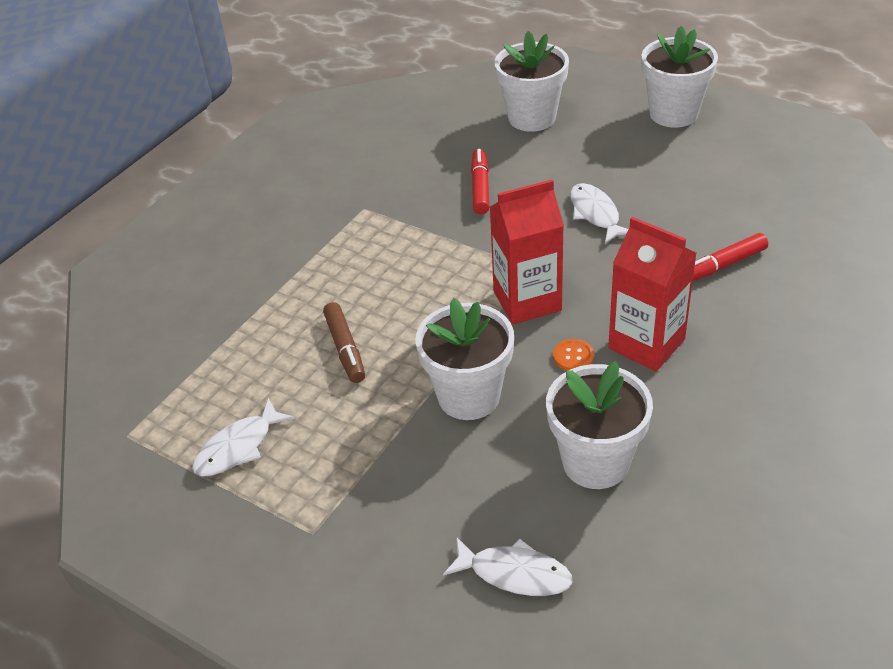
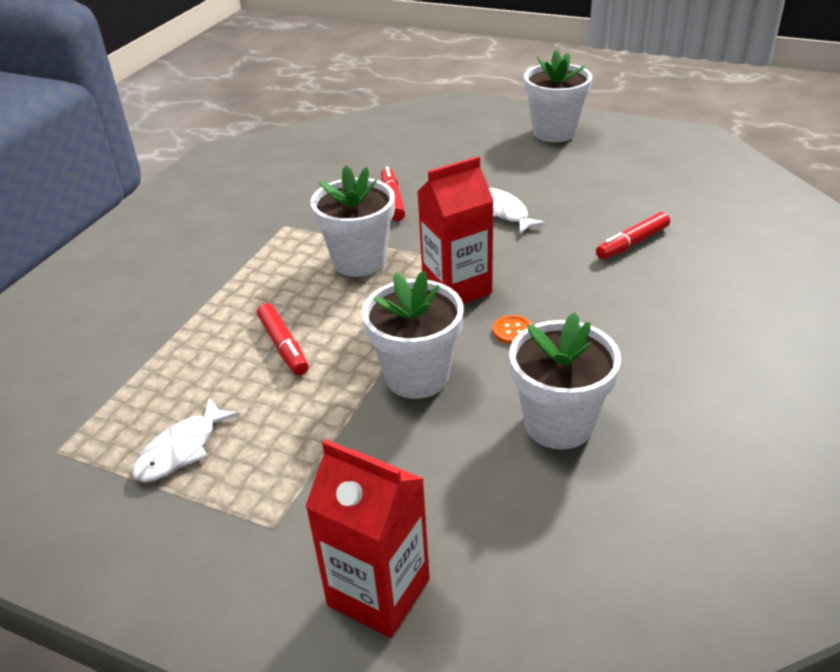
camera: 10 degrees left, 5 degrees down
brown marker [323,302,365,383] -> red marker [257,303,308,375]
white fish [443,537,573,596] -> none
white flower pot [494,31,569,132] -> white flower pot moved to [311,166,395,277]
red carton [608,217,697,371] -> red carton moved to [305,439,430,638]

